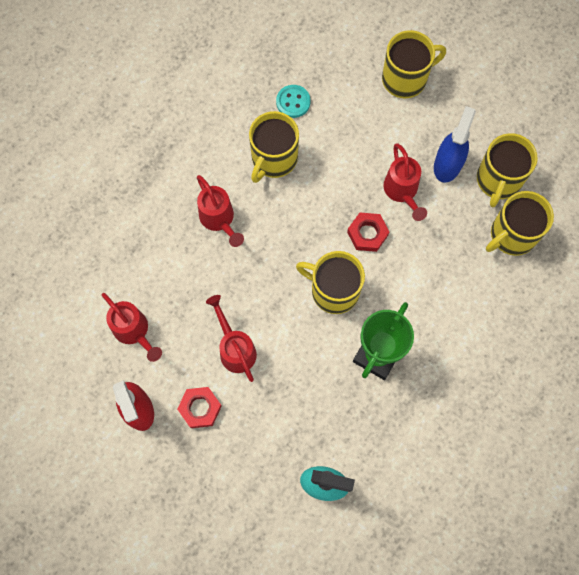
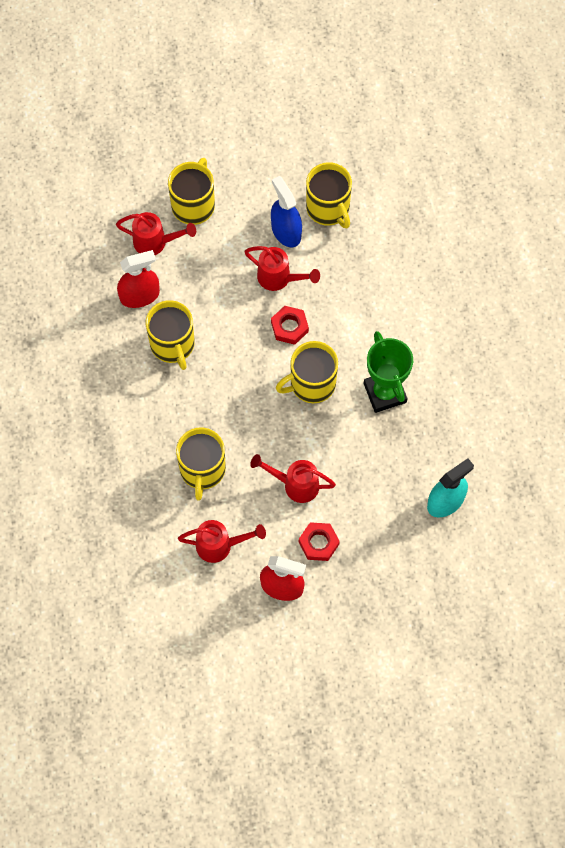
camera: 50 degrees left, 5 degrees down
red watering can [197,175,244,247] -> red watering can moved to [116,212,196,255]
turquoise button [276,85,310,118] -> red spray bottle [117,250,160,308]
yellow mug [486,191,554,256] -> yellow mug moved to [176,428,226,501]

